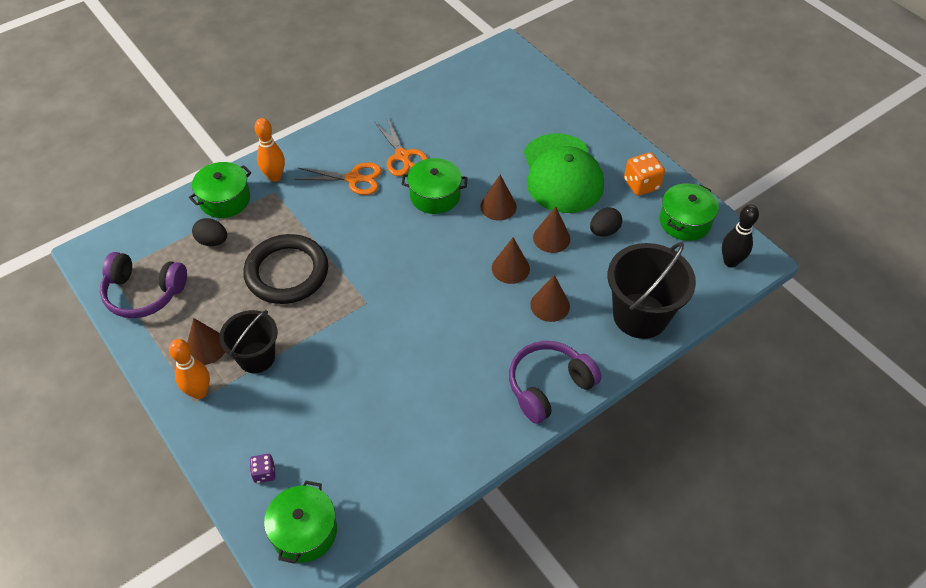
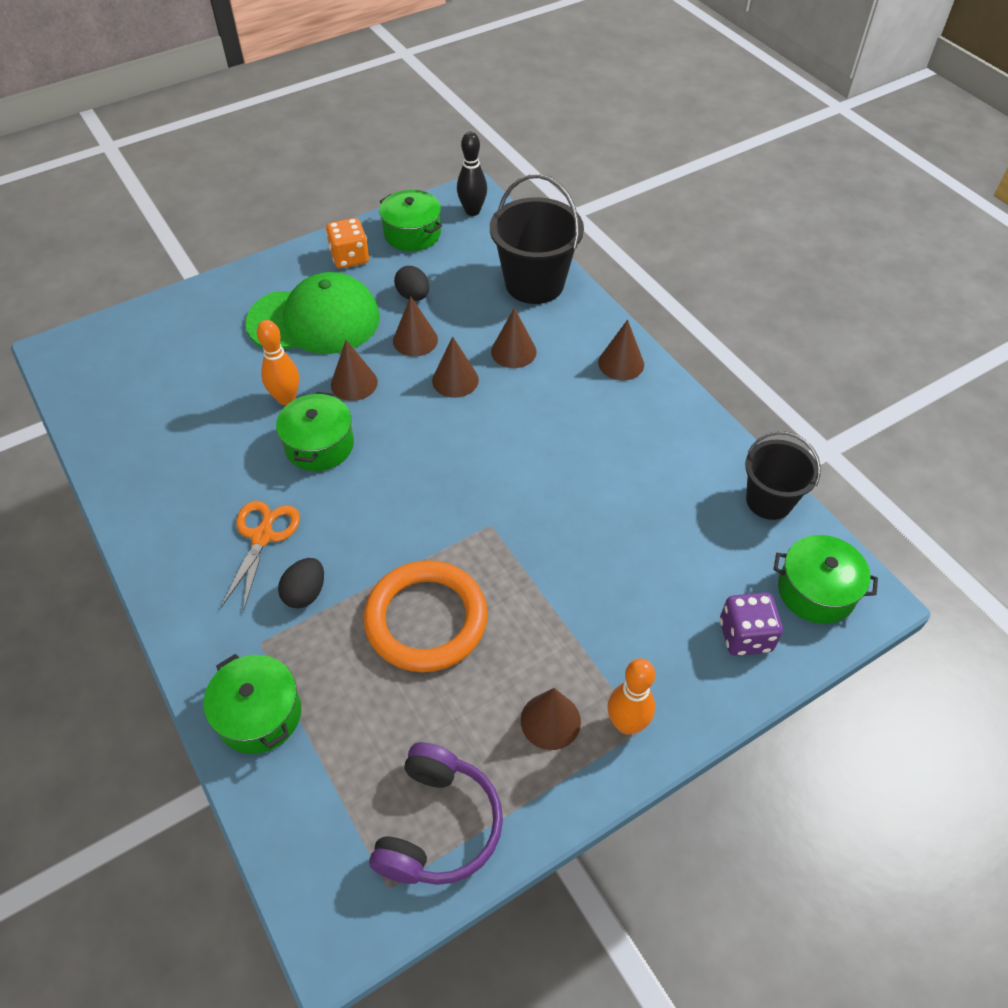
camera: 85 degrees left, 0 degrees up
black egg [192,218,227,246] -> black egg moved to [278,558,324,608]
black bucket [219,310,278,373] -> black bucket moved to [745,431,821,520]
black ring [243,234,328,304] -> orange ring [364,560,488,672]
purple dice [250,454,275,483] -> purple dice [720,592,783,656], size x1.71
orange bowling pin [255,118,285,182] -> orange bowling pin moved to [257,320,299,405]
orange scissors [374,117,428,176] -> none
purple headphones [509,341,602,424] -> brown cone [598,320,644,380]

